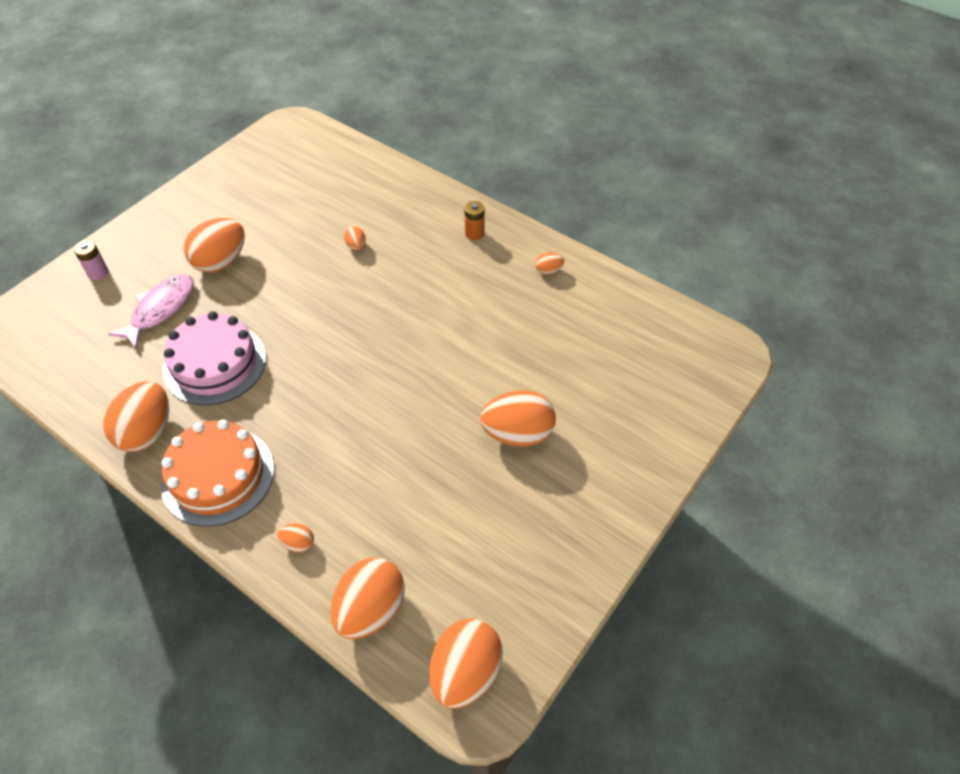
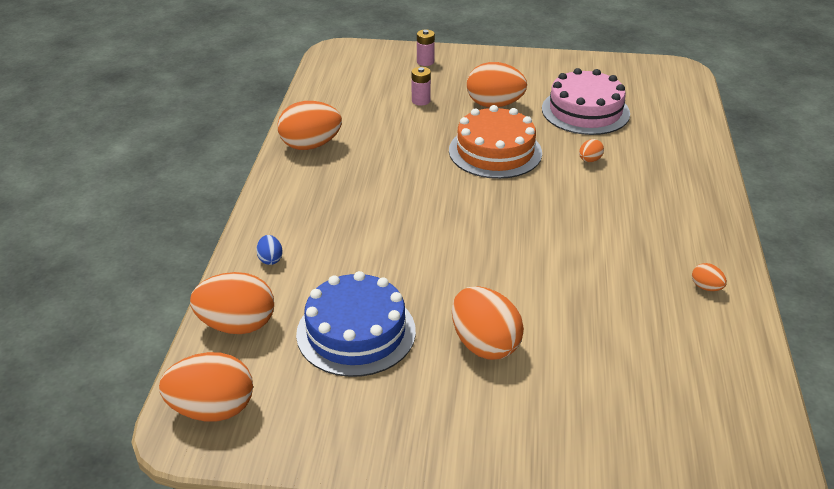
camera: 60 degrees right, 15 degrees down
pink fish [108,274,194,349] -> pink battery [412,67,431,106]
orange cake [161,420,274,527] -> orange cake moved to [449,105,542,179]
pink cake [163,311,266,405] -> pink cake moved to [542,68,630,135]
orange egg [277,523,314,553] -> blue egg [256,235,283,265]
orange battery [464,201,485,240] -> none
none -> blue cake [296,271,416,377]

